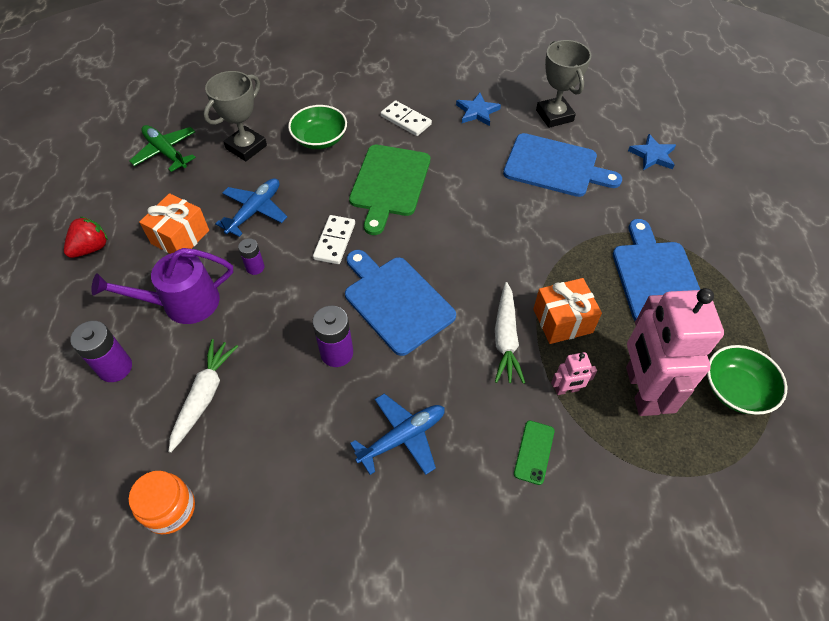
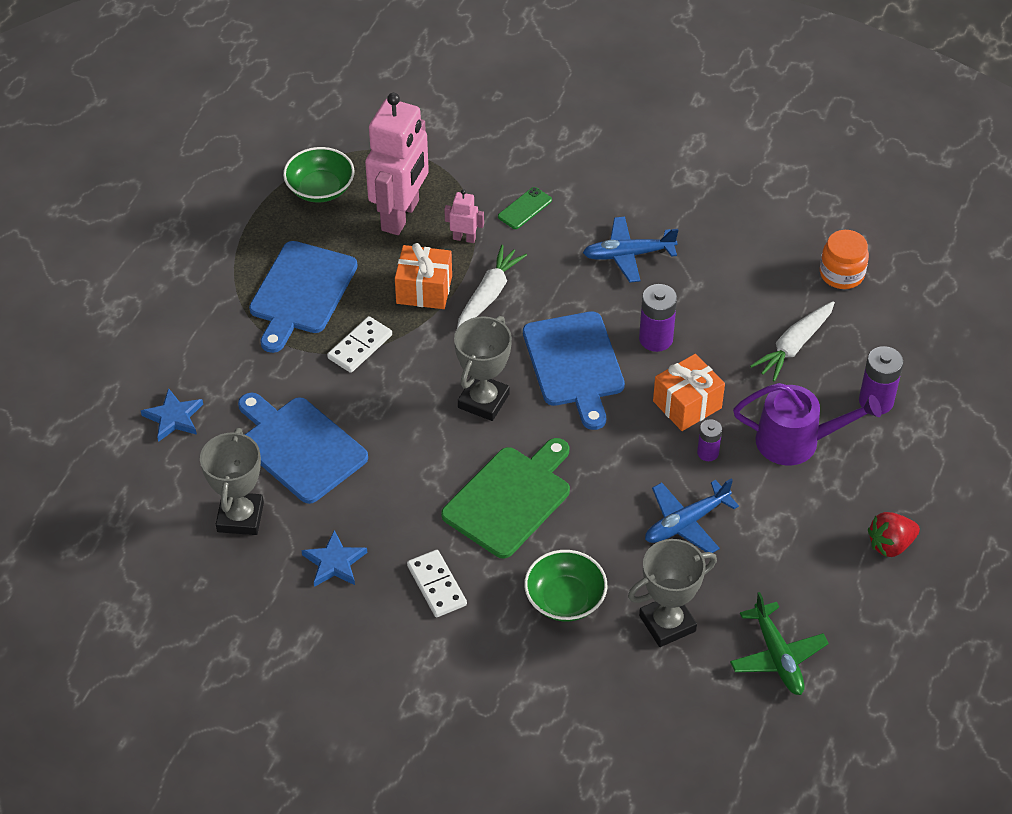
camera: 155 degrees left, 5 degrees down
orange gift [139,193,209,254] -> orange gift moved to [653,354,725,431]
white domino [313,215,355,264] -> white domino moved to [327,316,392,373]
none -> grey trophy [454,316,512,421]

